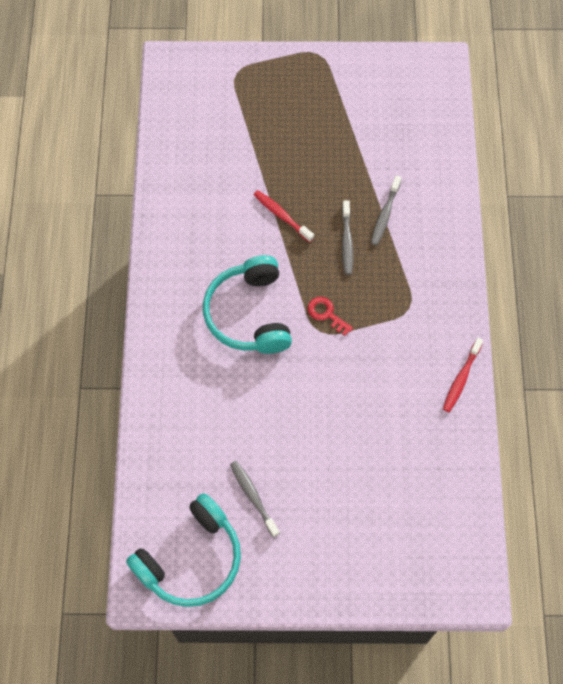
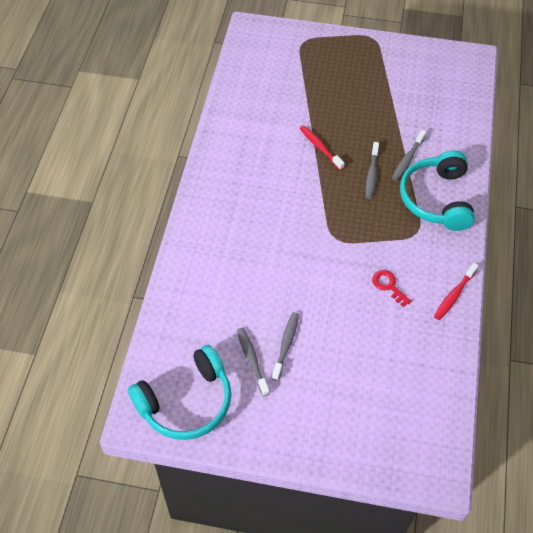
camera: 10 degrees right, 10 degrees down
turquoise headphones [203,255,292,354] -> turquoise headphones moved to [400,150,475,231]
red key [308,297,353,336] -> red key moved to [372,270,411,307]
none -> grey toothbrush [272,312,299,381]

